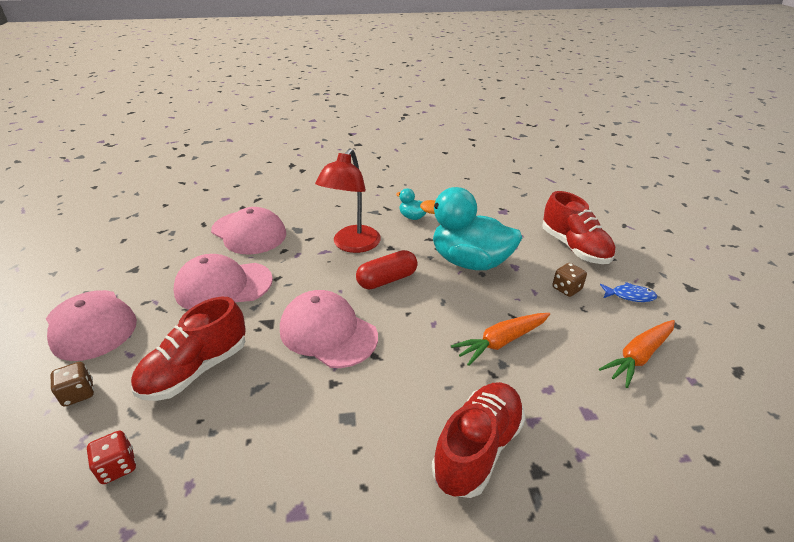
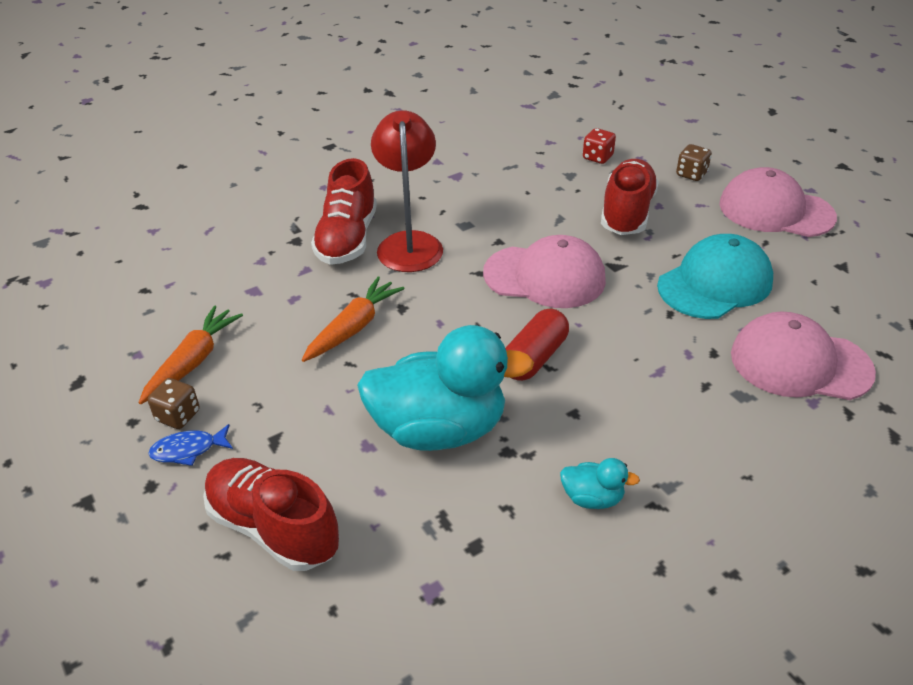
camera: 155 degrees right, 5 degrees up
pink cap [174,254,273,310] -> turquoise cap [657,234,773,319]
red lamp [315,148,381,253] -> red lamp moved to [371,110,443,272]
brown dice [553,263,587,297] -> brown dice moved to [148,378,200,429]

